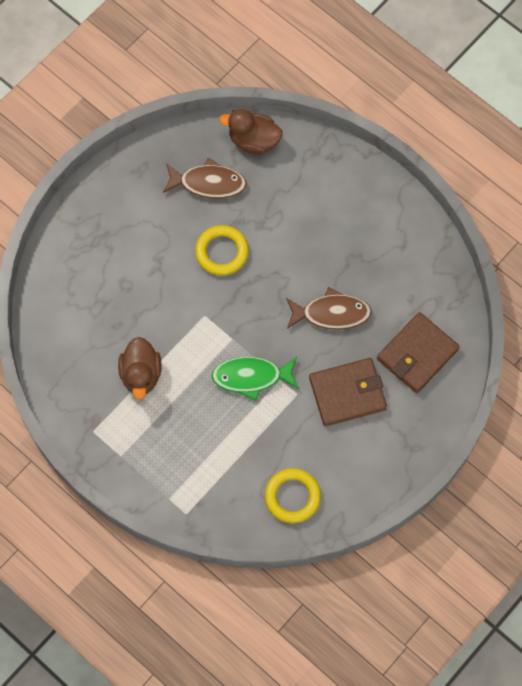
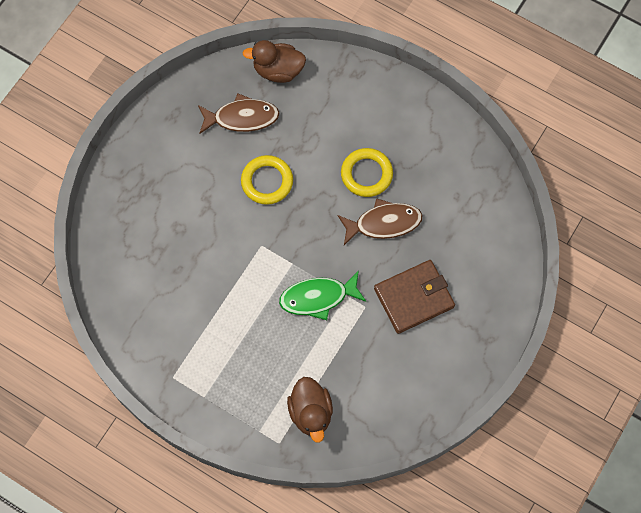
camera: 10 degrees left, 0 degrees up
brown duck [118,337,162,399] -> brown duck moved to [287,377,333,443]
yellow ring [265,468,321,523] -> yellow ring moved to [341,148,393,197]
brown wallet [377,312,460,393] -> none

